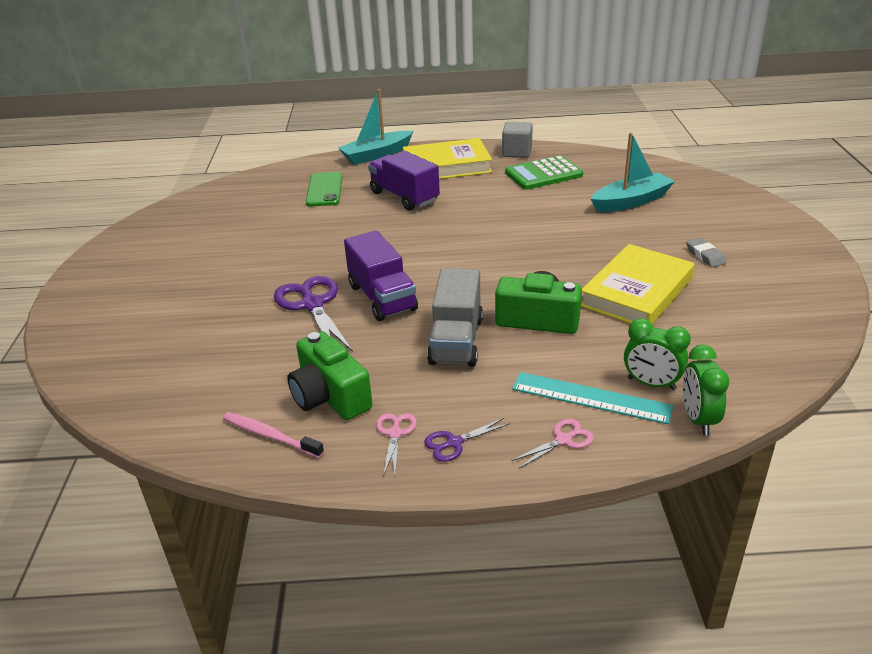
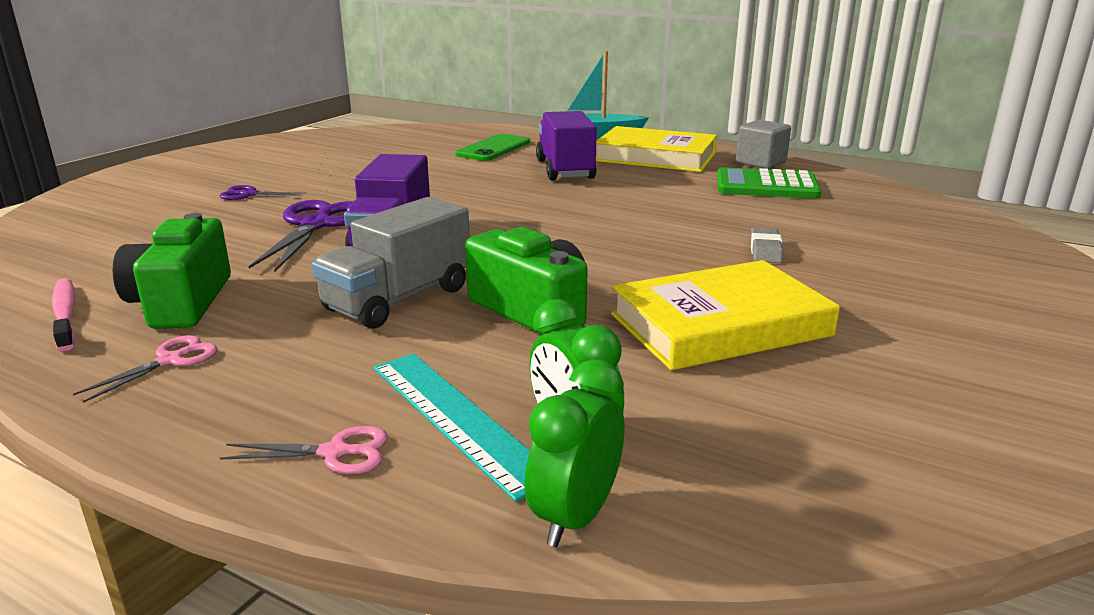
camera: 30 degrees right, 10 degrees down
purple scissors [424,418,510,462] -> purple scissors moved to [219,185,307,200]
turquoise boat [591,132,675,212] -> none
grey eraser [686,238,726,267] -> grey eraser moved to [751,227,783,263]

